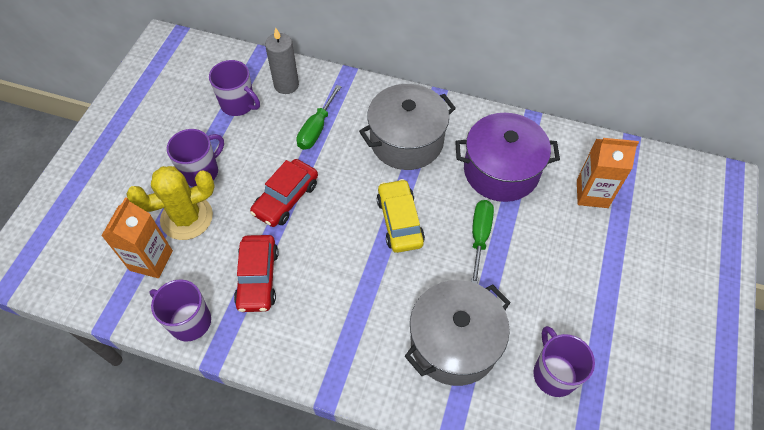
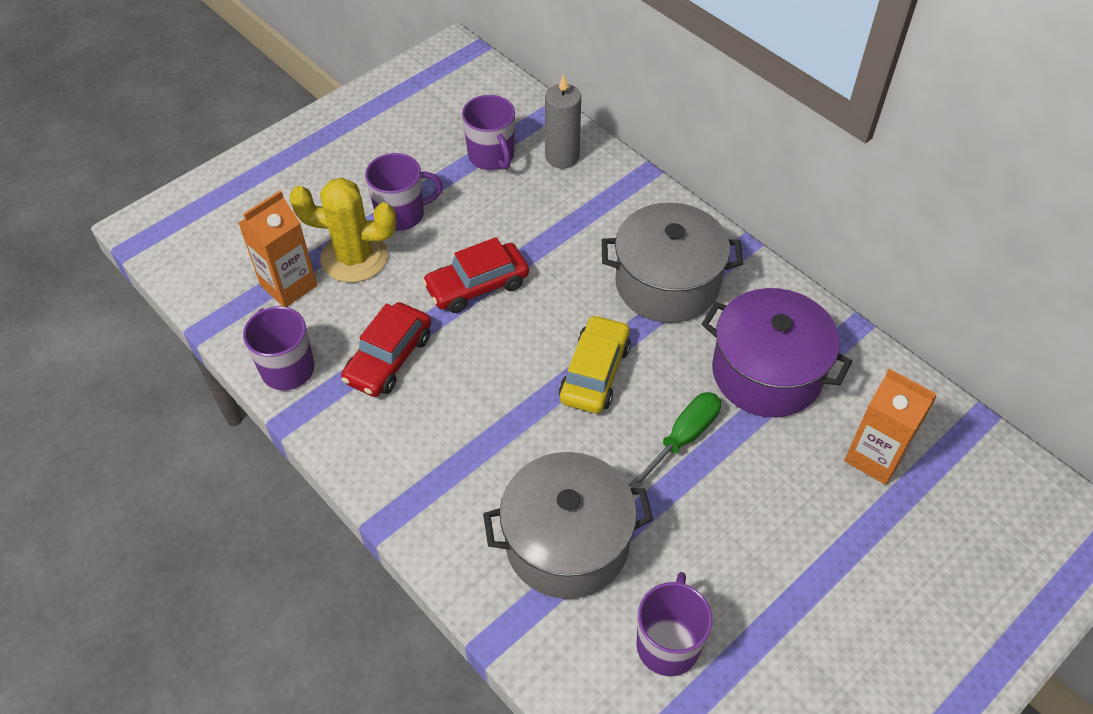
camera: 30 degrees right, 5 degrees down
green screwdriver [297,85,342,150] -> none

